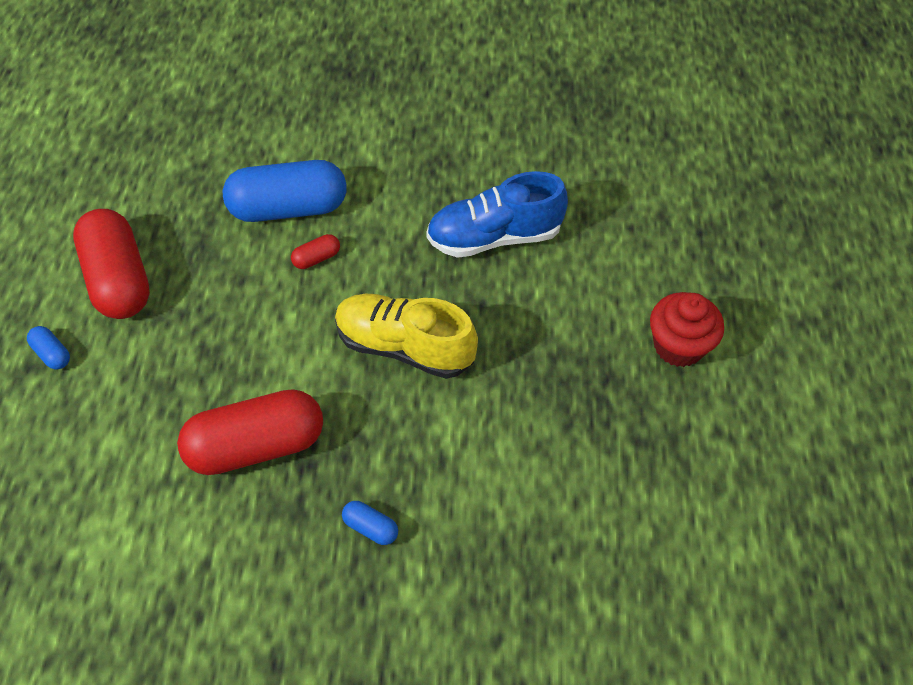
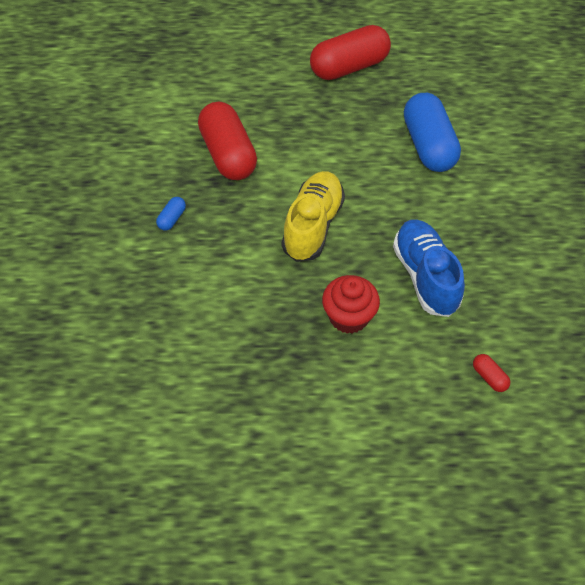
camera: 85 degrees right, 0 degrees up
blue capsule [27,326,70,370] -> none
red capsule [291,234,340,269] -> red capsule moved to [473,354,510,392]
red cupcake [650,292,724,367] -> red cupcake moved to [322,275,380,334]

